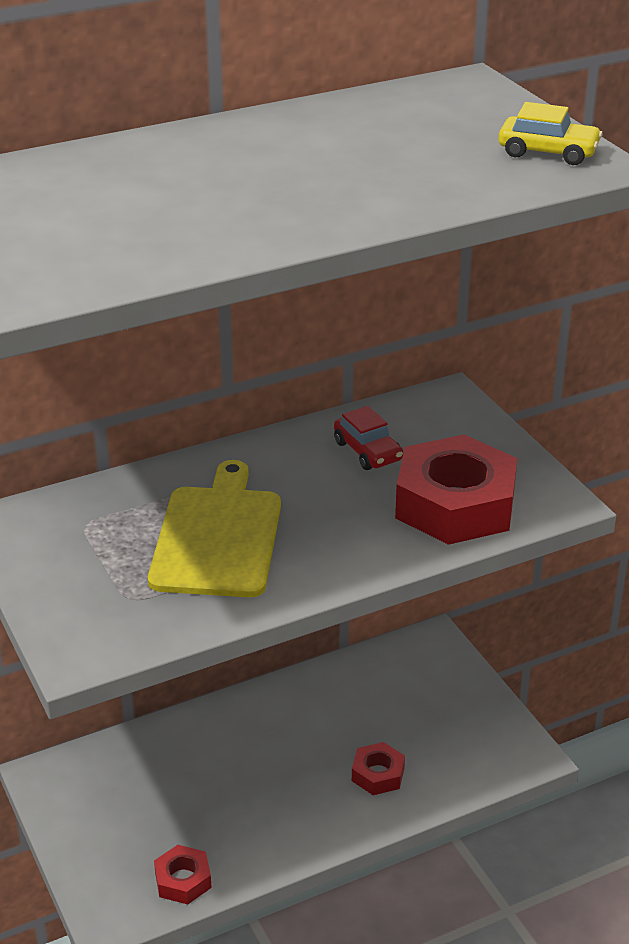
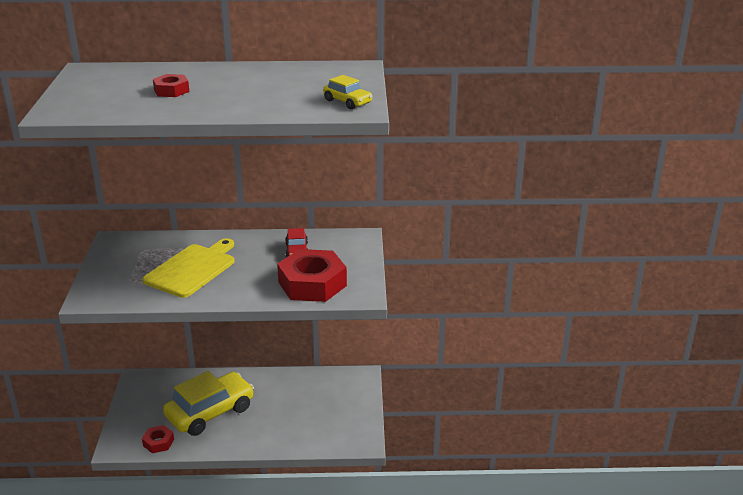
camera: 25 degrees right, 5 degrees down
red nut [352,742,405,795] -> red nut moved to [153,74,189,97]
none -> yellow car [163,371,254,436]

